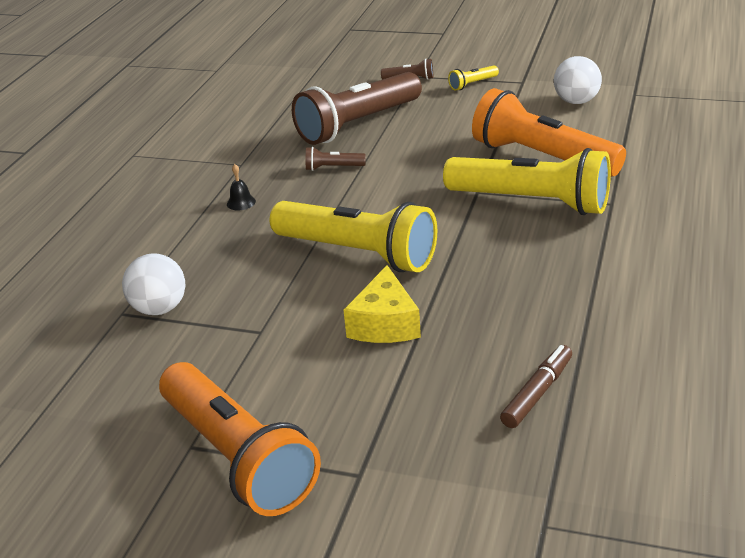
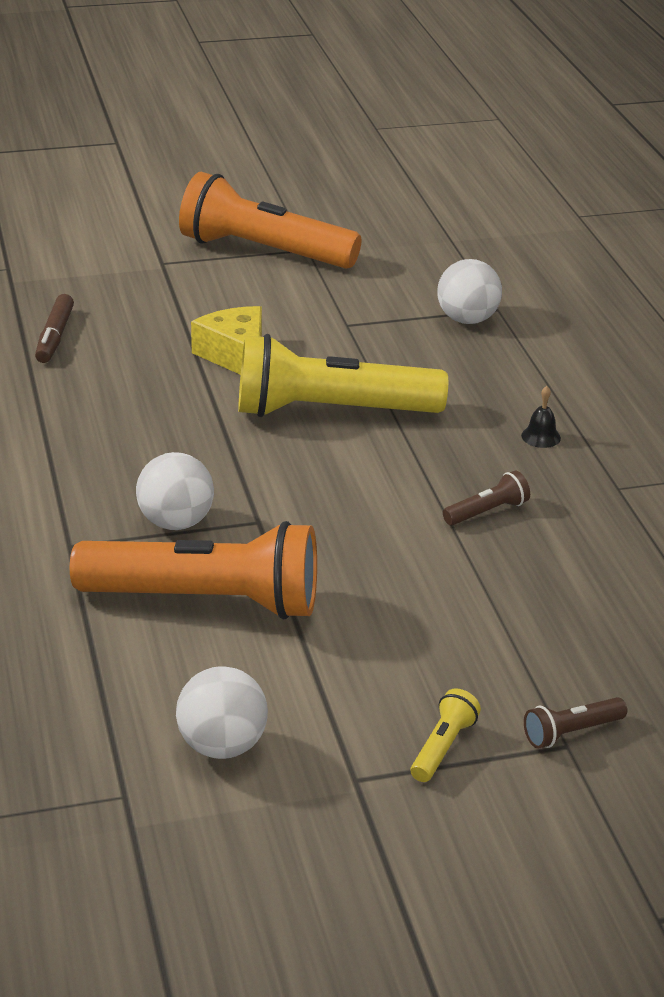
camera: 145 degrees right, 0 degrees up
brown flashlight [292,72,422,145] -> none
yellow flashlight [443,148,611,215] -> white ball [136,452,214,530]

